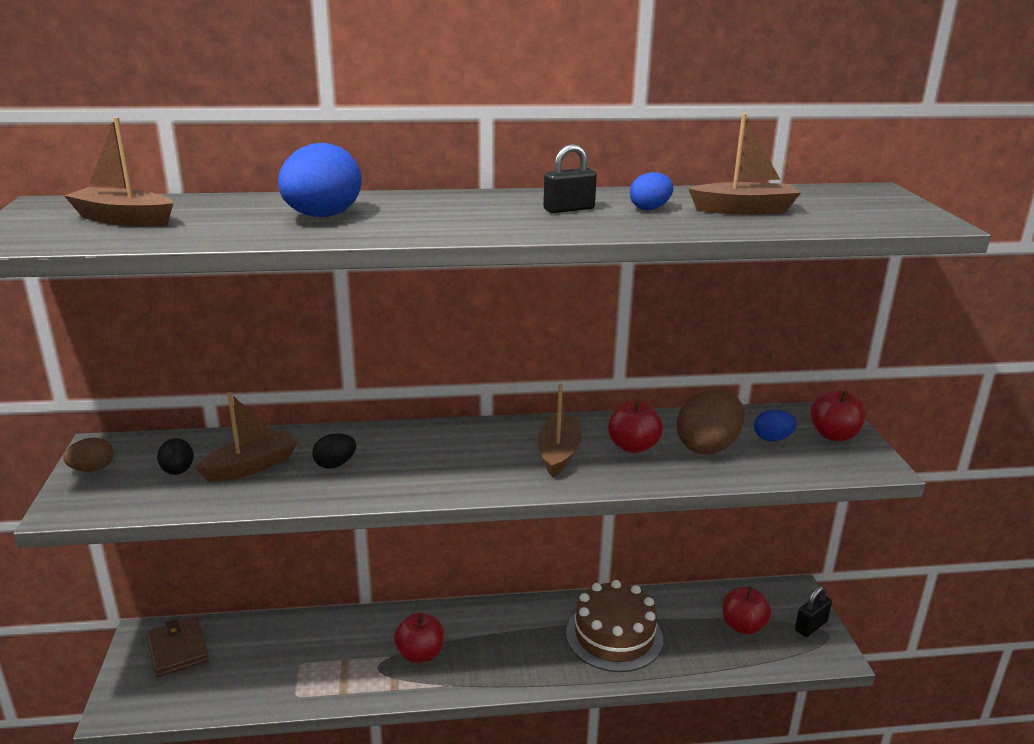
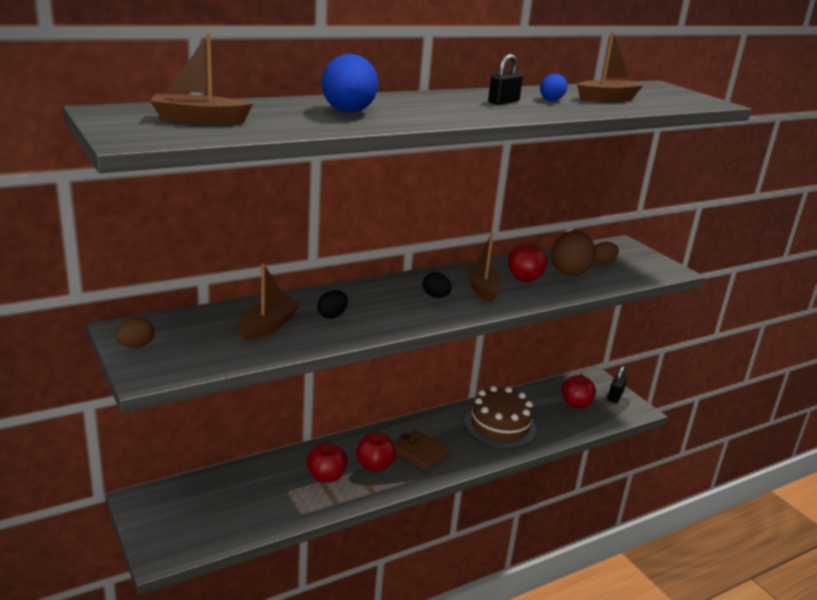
camera: 25 degrees left, 0 degrees up
brown wallet [146,617,209,677] -> brown wallet moved to [393,429,450,471]
black egg [157,439,194,475] -> black egg moved to [423,272,452,298]
blue egg [754,410,797,441] -> brown egg [594,242,619,264]
red apple [810,390,866,442] -> red apple moved to [307,442,347,483]

